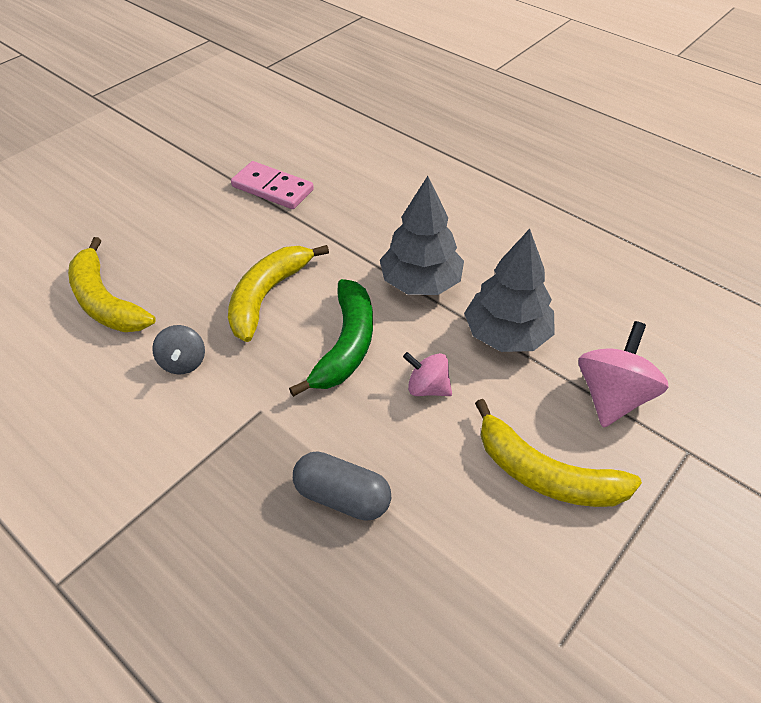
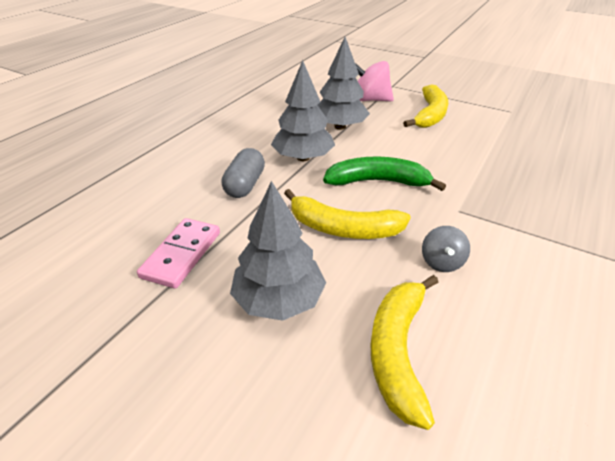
camera: 100 degrees left, 10 degrees down
yellow banana [68,237,156,332] -> yellow banana turned 150 degrees clockwise [370,275,439,430]
grey spinning top [152,325,205,374] -> grey spinning top turned 120 degrees clockwise [422,226,470,272]
grey capsule [293,451,391,521] -> grey capsule moved to [222,148,265,198]
pink spinning top [403,352,452,396] -> none
none -> grey tree [230,181,326,321]

